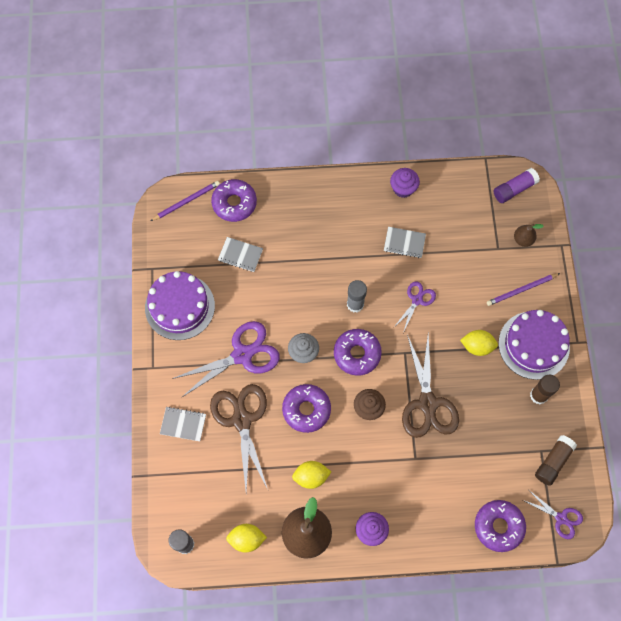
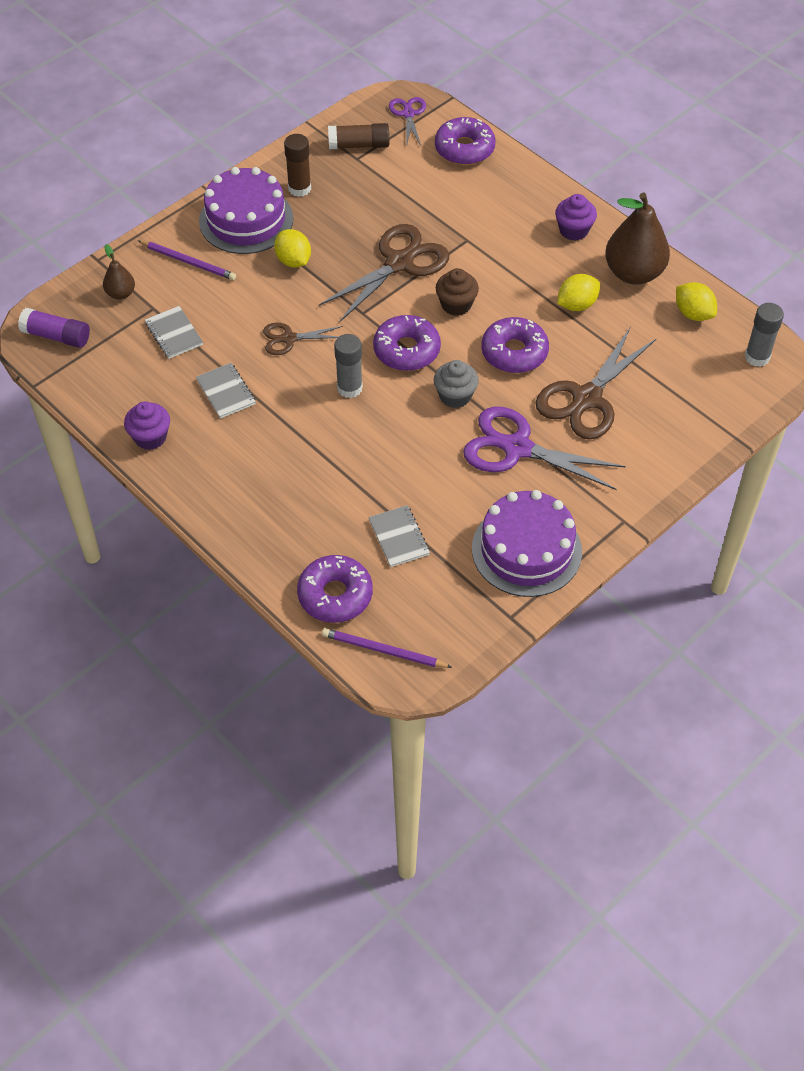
camera: 130 degrees left, 15 degrees down
grey notebook [160,407,206,441] -> grey notebook moved to [145,306,203,359]
yellow lemon [292,461,331,489] -> yellow lemon turned 75 degrees counterclockwise [557,274,600,311]
purple scissors [394,281,436,333] -> brown scissors [263,323,343,355]

